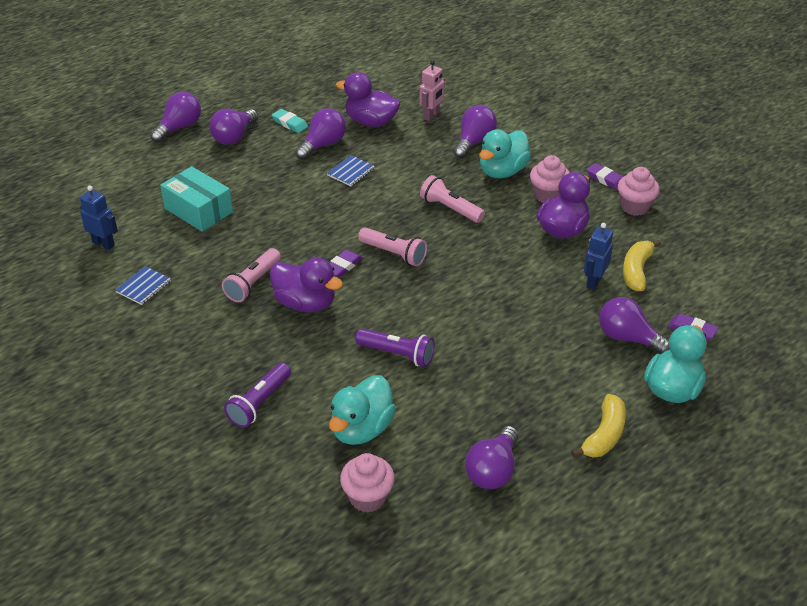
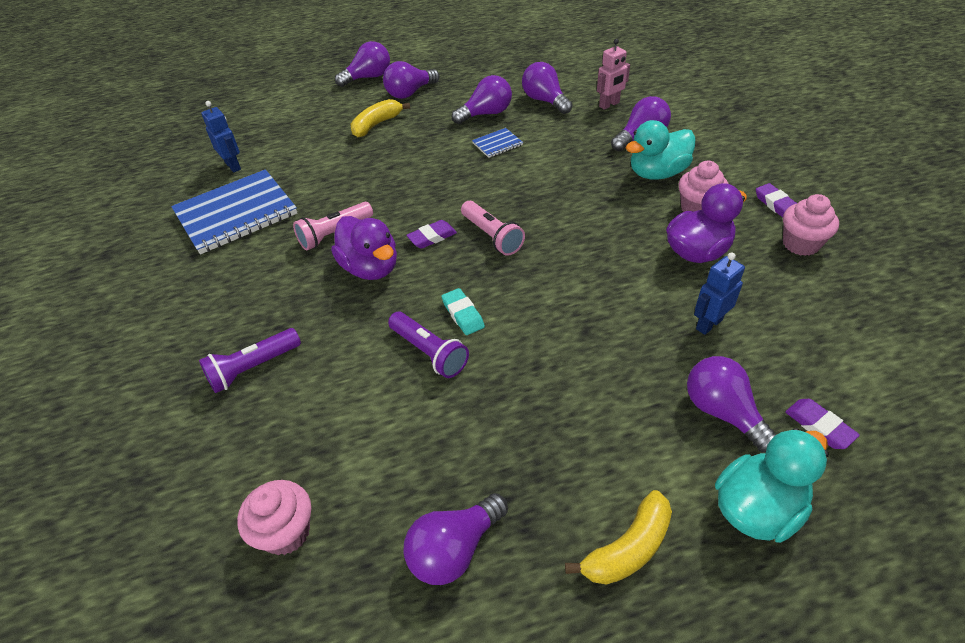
camera: 25 degrees right, 5 degrees up
blue notebook [116,266,171,305] -> blue notebook [171,169,297,254], size x2.29
turquoise box [160,166,233,232] -> none
turquoise eraser [272,109,308,133] -> turquoise eraser moved to [441,288,485,335]
turquoise duck [329,375,396,445] -> none
purple duck [336,72,400,127] -> purple light bulb [522,62,573,114]
pink flashlight [420,175,485,223] -> none
yellow banana [623,239,661,291] -> yellow banana moved to [351,99,410,137]

